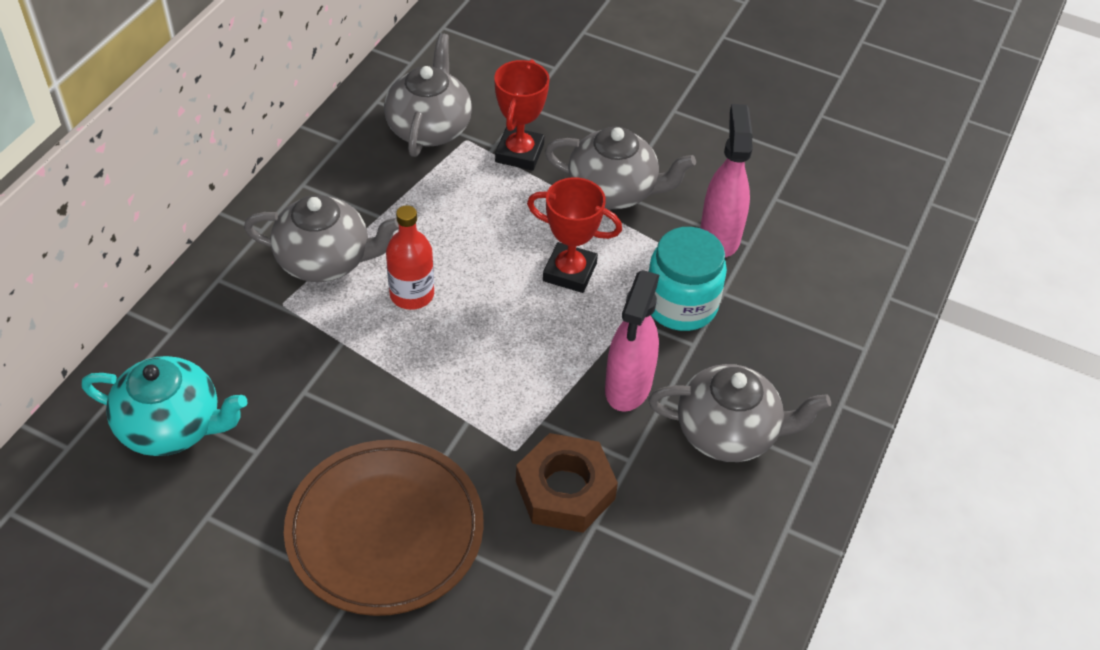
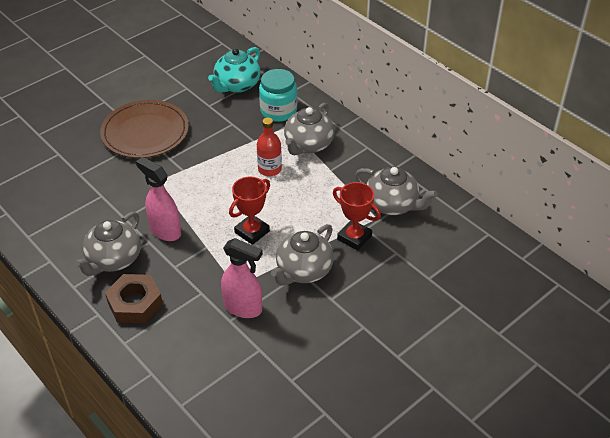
camera: 115 degrees right, 5 degrees down
brown nut [516,433,618,533] -> brown nut moved to [105,274,163,324]
turquoise jar [648,227,727,331] -> turquoise jar moved to [259,69,297,122]

